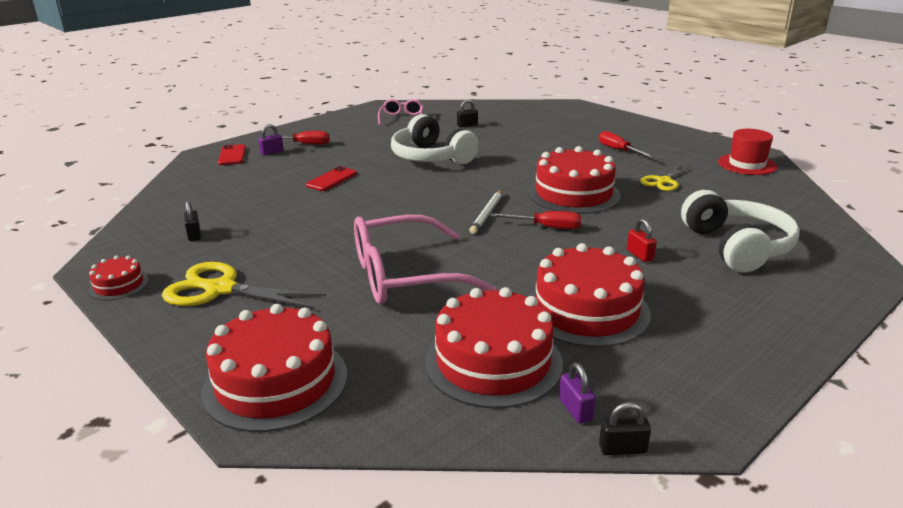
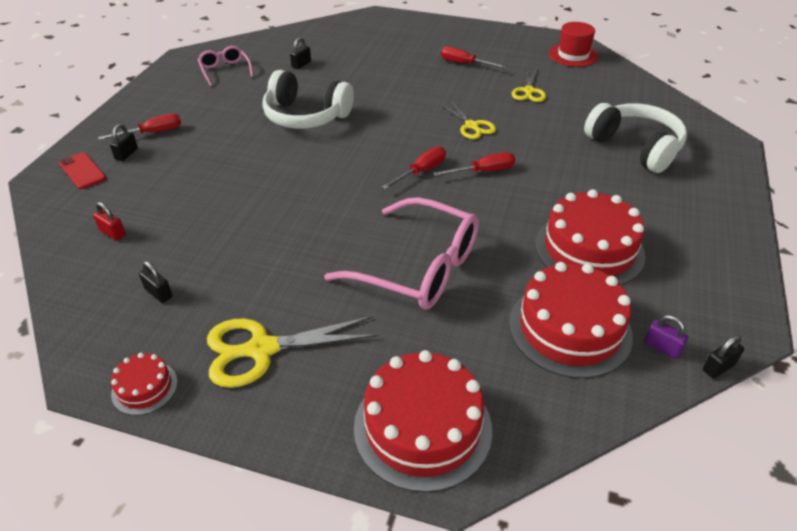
camera: 30 degrees left, 15 degrees up
purple padlock [258,124,284,156] -> black padlock [110,124,138,161]
red phone [306,166,357,191] -> none
pink glasses [354,215,497,305] -> pink glasses turned 105 degrees counterclockwise [324,197,479,310]
white pencil [469,190,502,234] -> red screwdriver [382,147,446,189]
red cake [528,146,621,214] -> yellow scissors [440,101,496,139]
red padlock [627,218,657,262] -> red padlock moved to [93,202,126,241]

